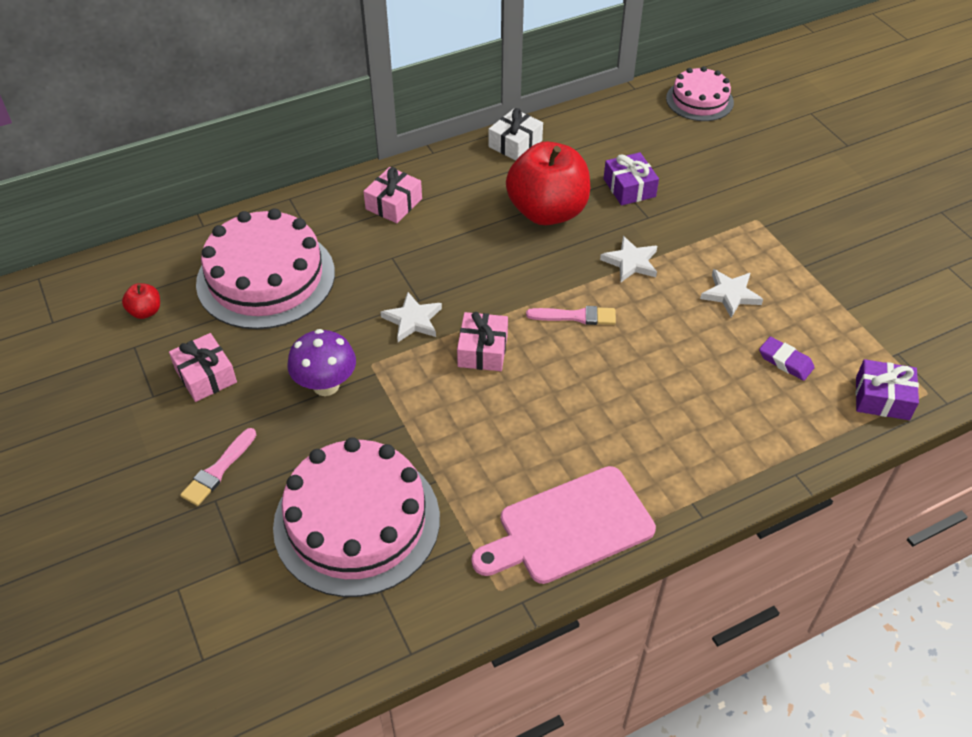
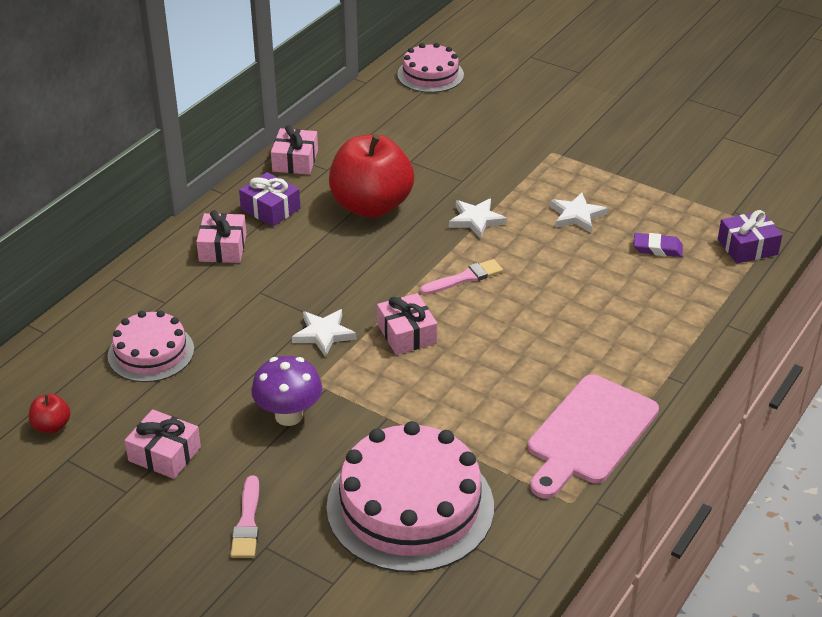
camera: 30 degrees left, 10 degrees down
pink cake [196,208,335,329] -> pink cake [108,310,194,382], size x0.57
white gift [489,108,543,160] -> pink gift [271,125,318,175]
purple gift [604,152,659,206] -> purple gift moved to [239,172,300,227]

